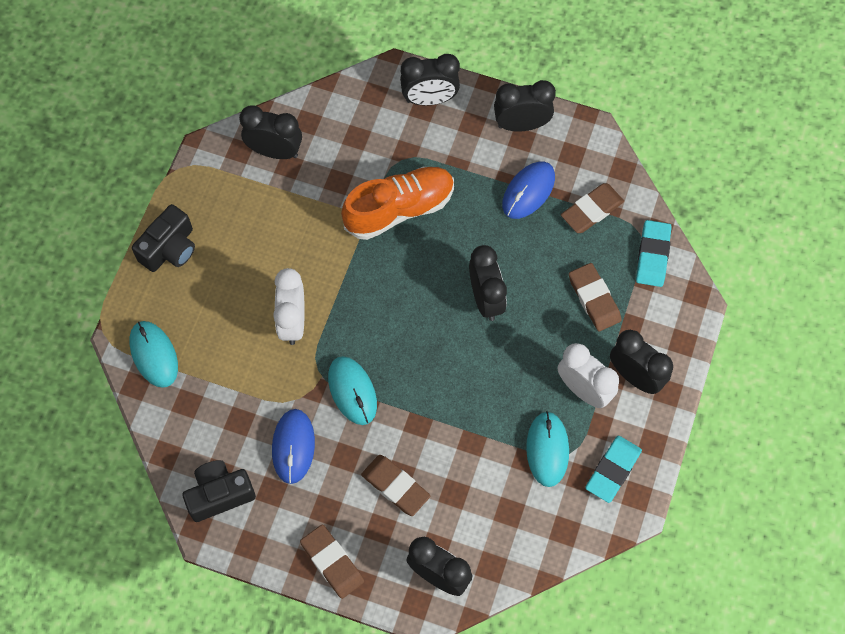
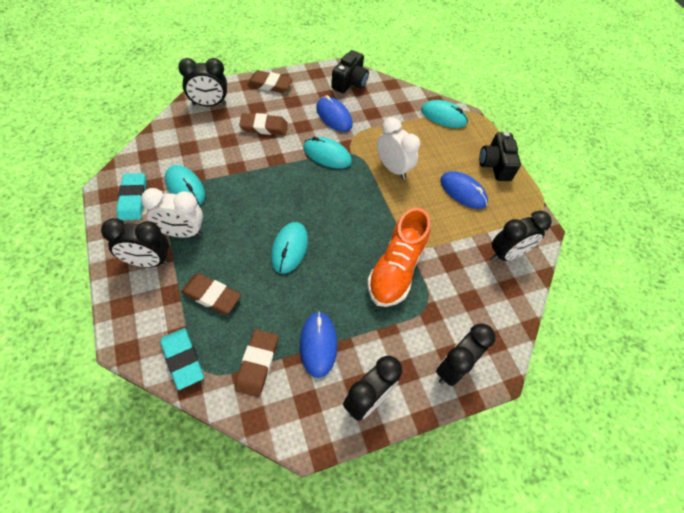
camera: 135 degrees right, 10 degrees down
black clock [469,245,507,321] -> turquoise mouse [271,222,308,274]
none -> blue mouse [440,171,488,209]

